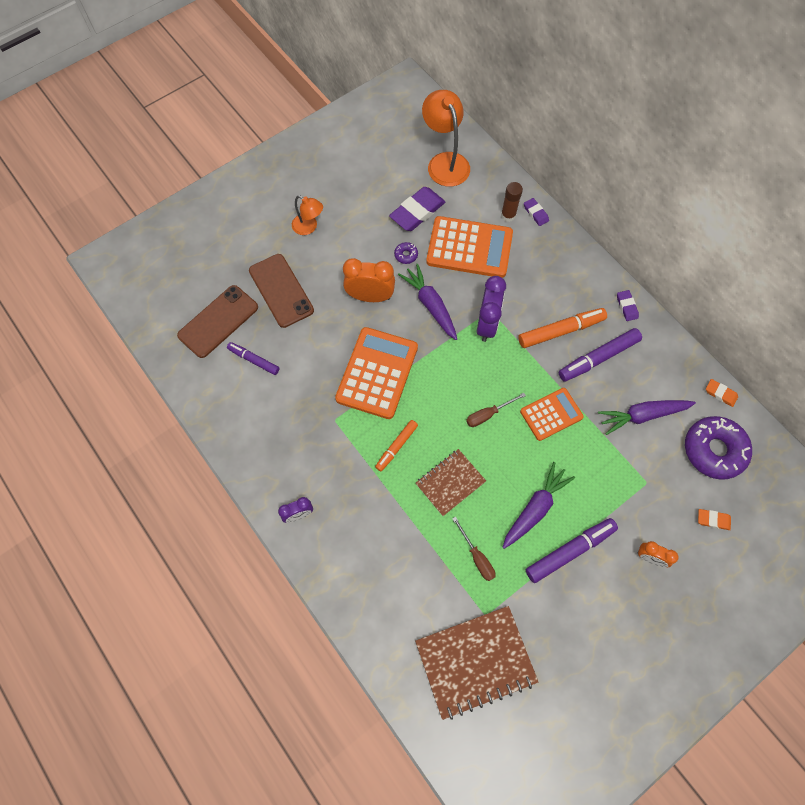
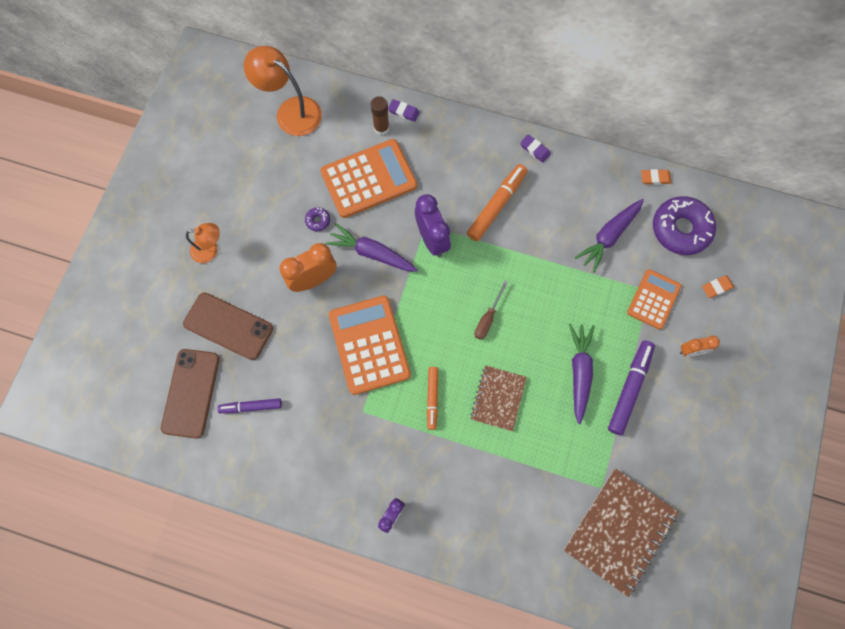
camera: 35 degrees left, 5 degrees up
purple eraser [389,187,445,231] -> none
brown screwdriver [452,517,496,581] -> none
orange calculator [520,388,584,441] -> orange calculator moved to [627,269,681,330]
purple marker [559,328,642,382] -> none

